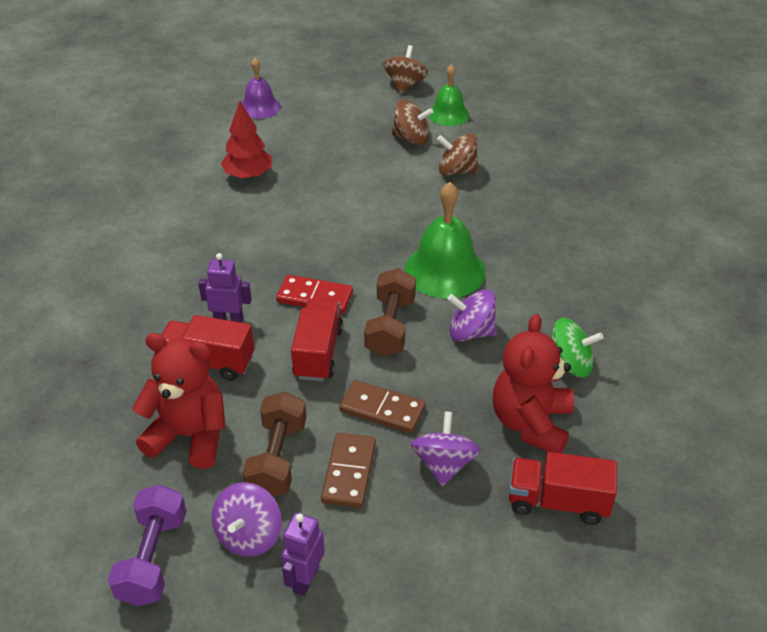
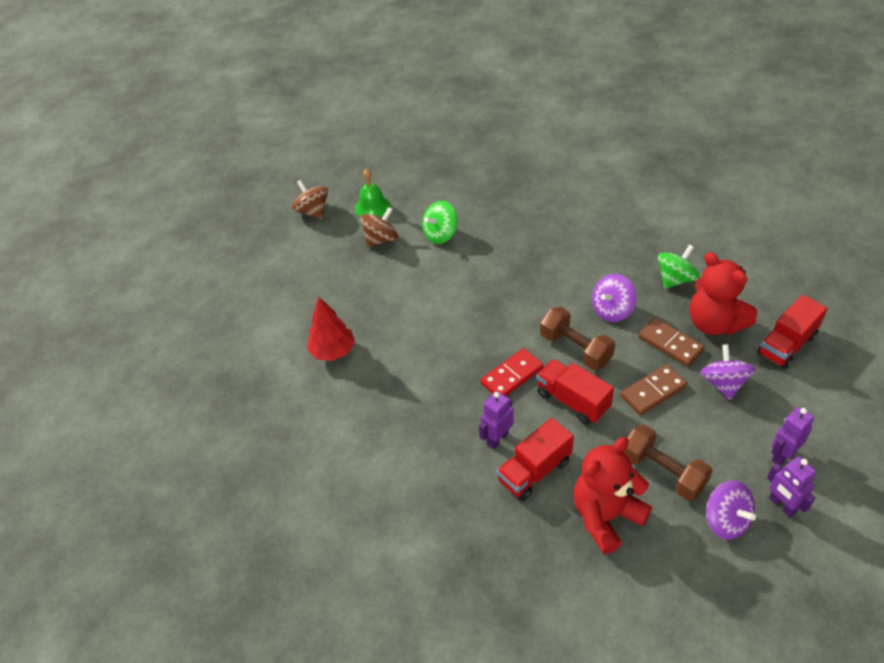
camera: 50 degrees left, 5 degrees up
purple dumbbell [108,485,186,606] -> none
purple bell [242,58,281,119] -> none
brown domino [321,433,376,508] -> brown domino moved to [638,318,705,367]
green bell [404,182,486,299] -> none
purple spinning top [411,411,481,486] -> purple spinning top turned 45 degrees clockwise [700,344,755,400]
brown spinning top [437,133,478,176] -> green spinning top [422,201,458,244]
none -> purple robot [771,407,814,466]

